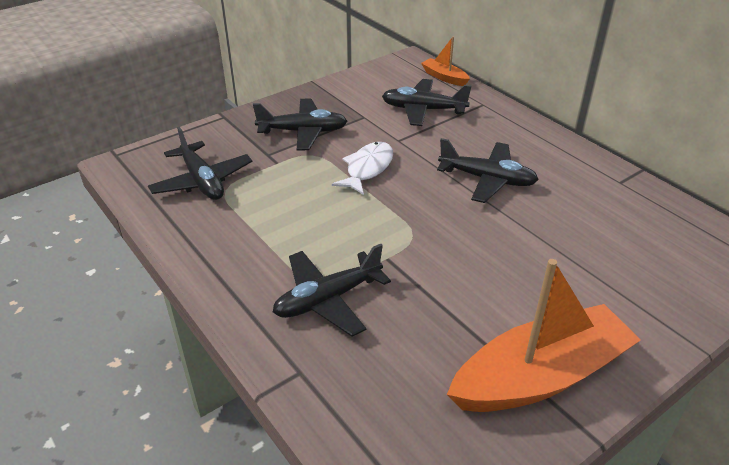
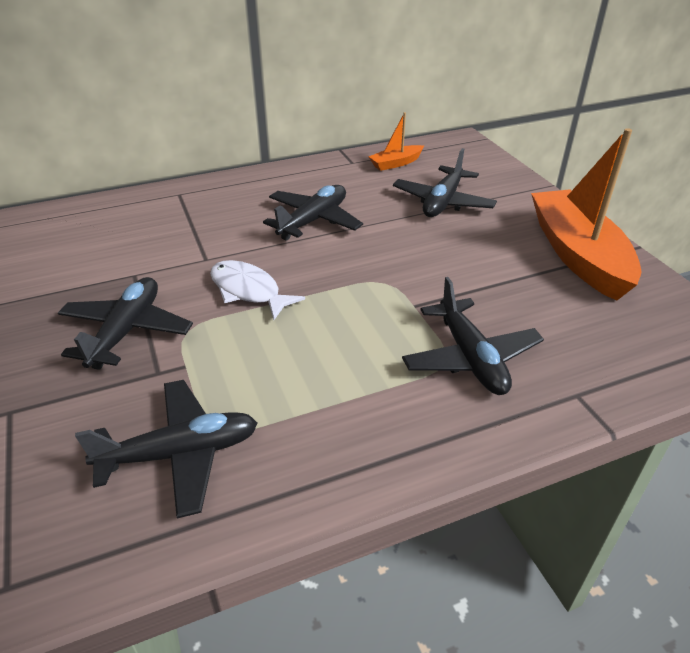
camera: 75 degrees left, 0 degrees up
black plane [382,79,472,126] -> black plane moved to [393,148,497,217]
orange boat [421,36,470,86] -> orange boat moved to [368,112,424,171]

